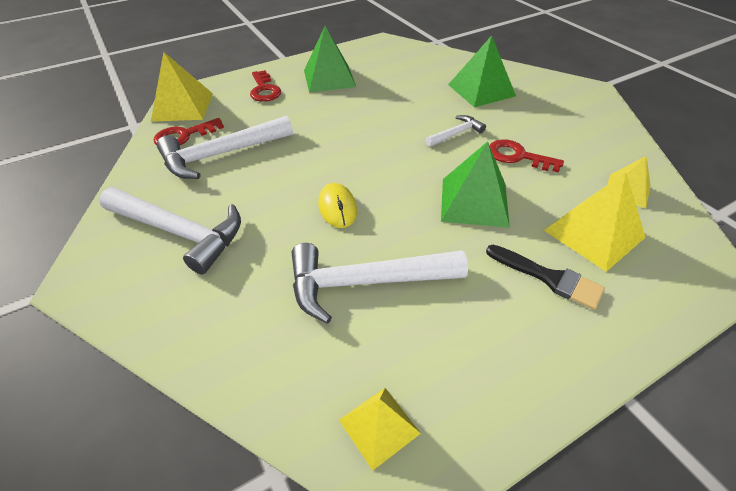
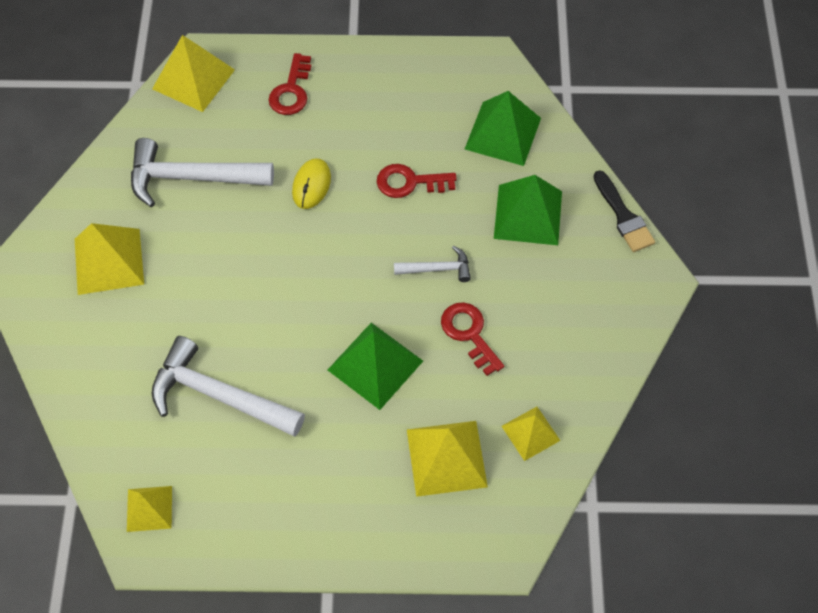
camera: 30 degrees right, 15 degrees up
white hammer [99,188,241,275] -> yellow pyramid [75,223,144,295]
red key [154,118,224,146] -> red key moved to [377,164,457,198]
green pyramid [304,26,356,93] -> green pyramid moved to [465,91,541,166]
yellow mouse [318,183,357,228] -> yellow mouse moved to [292,159,331,209]
black brush [486,245,605,310] -> black brush moved to [594,170,655,252]

